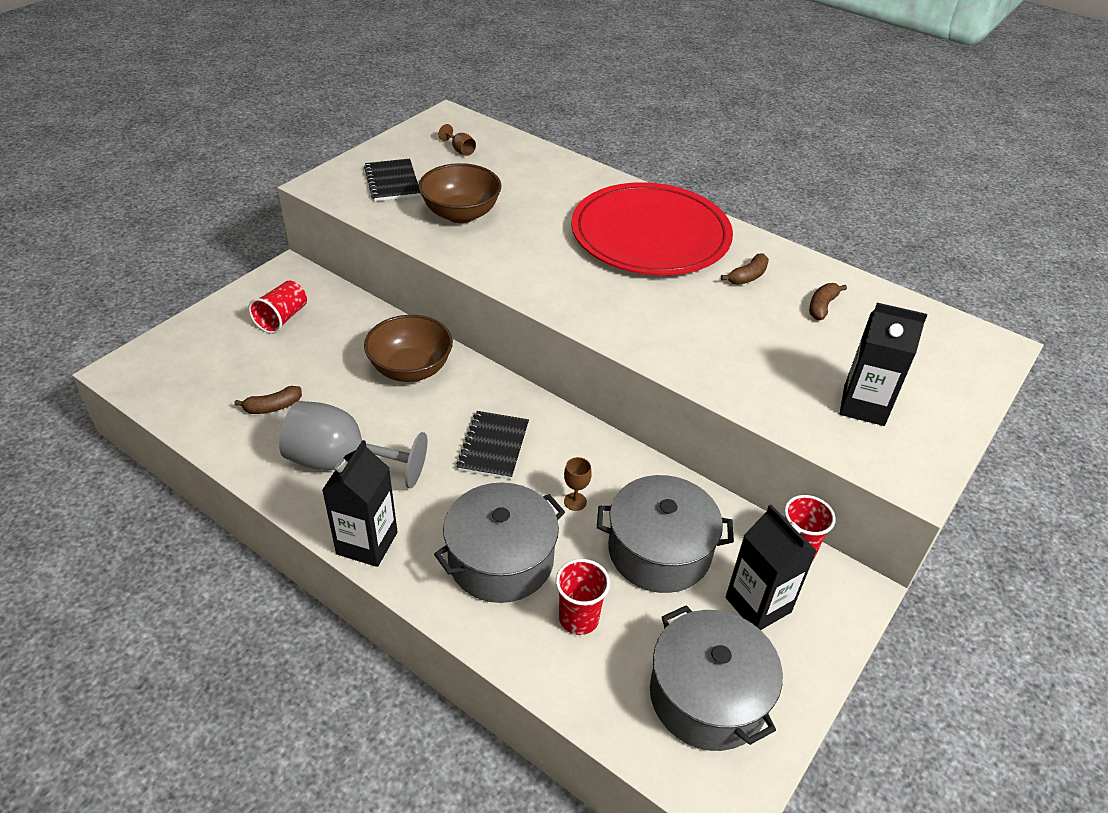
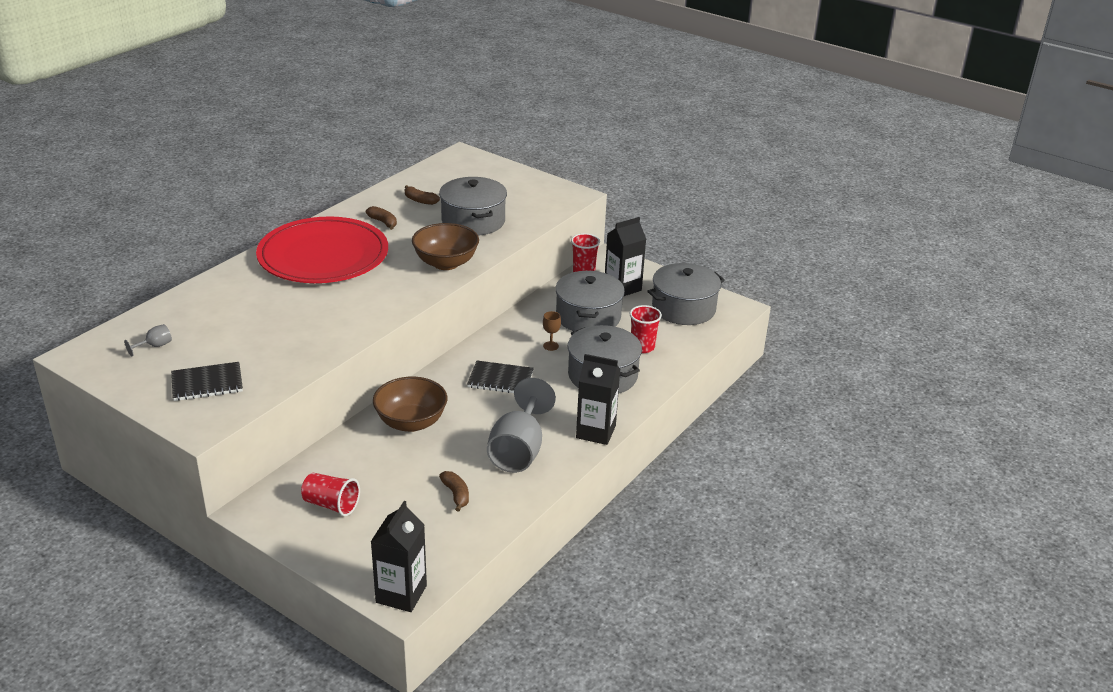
camera: 90 degrees left, 10 degrees down
brown bowl [418,163,502,223] -> brown bowl moved to [412,223,479,270]
brown goblet [439,124,476,156] -> grey goblet [124,324,172,356]
black carton [840,303,927,426] -> black carton moved to [371,501,427,612]
none -> grey pot [439,177,507,236]

